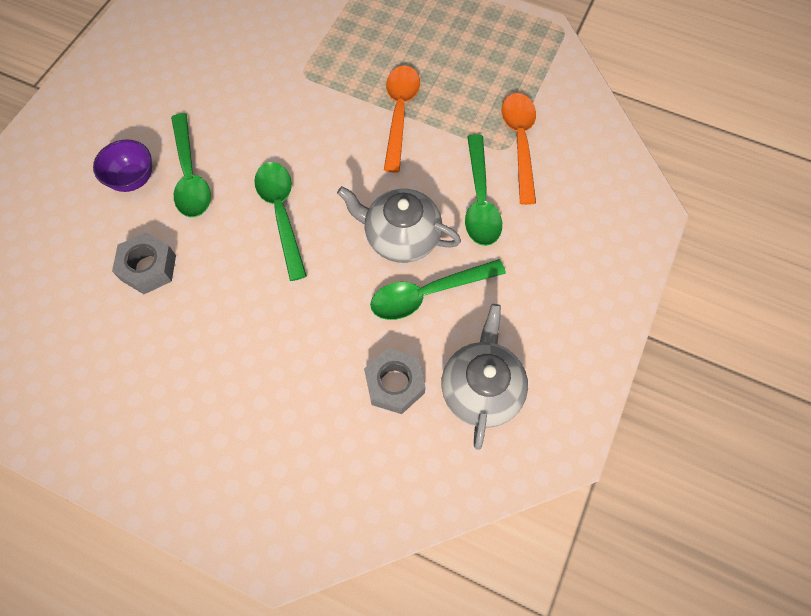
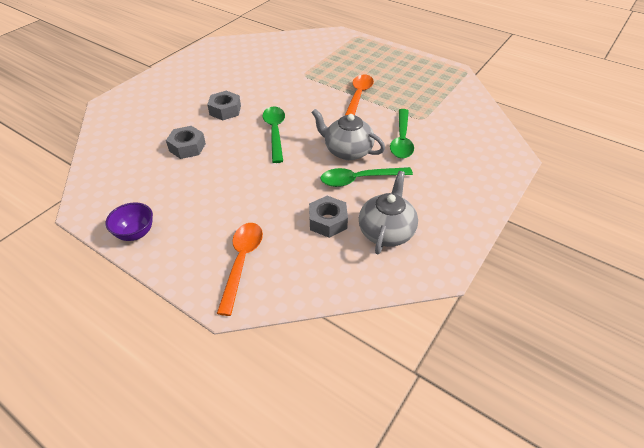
camera: 10 degrees right, 20 degrees down
purple bowl [93,139,152,192] -> purple bowl moved to [106,202,153,241]
green spoon [171,113,211,217] -> grey nut [207,91,241,120]
orange spoon [502,93,536,205] -> orange spoon moved to [217,223,263,316]

